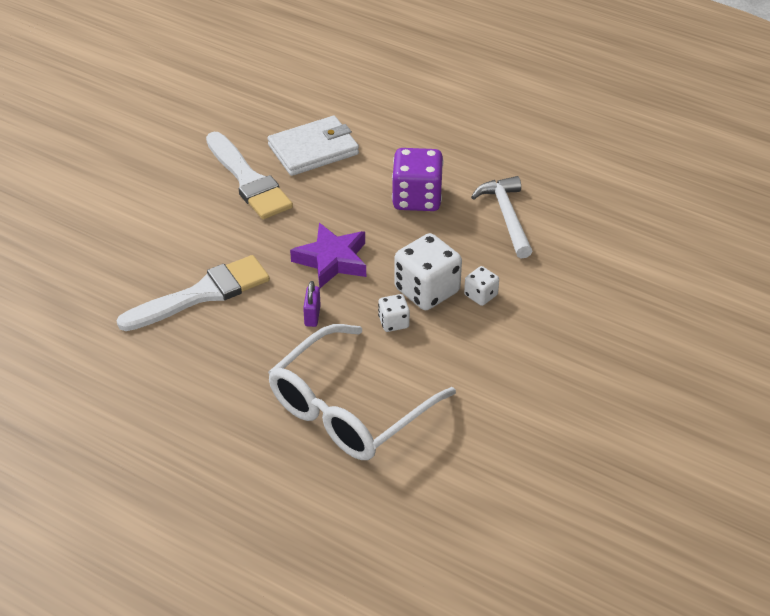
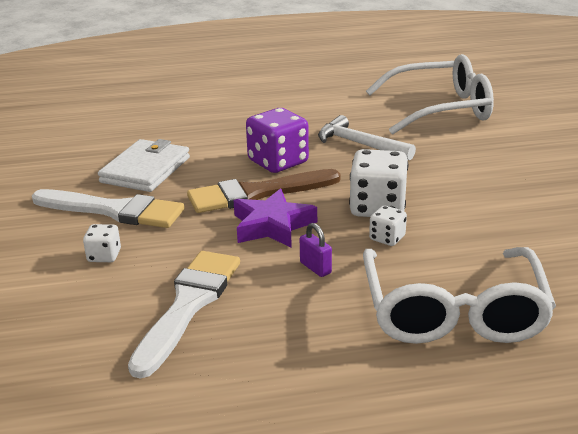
camera: 40 degrees left, 15 degrees down
white dice [464,266,499,306] -> white dice moved to [83,224,121,262]
none -> brown brush [187,169,341,213]
none -> white glasses [366,54,494,135]

